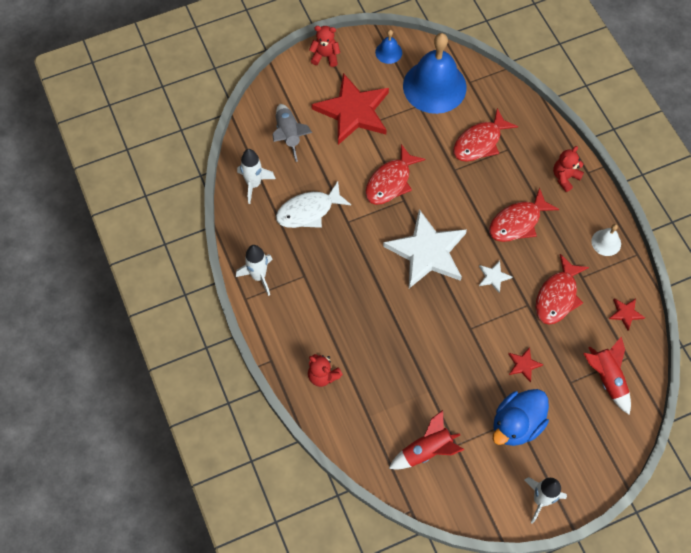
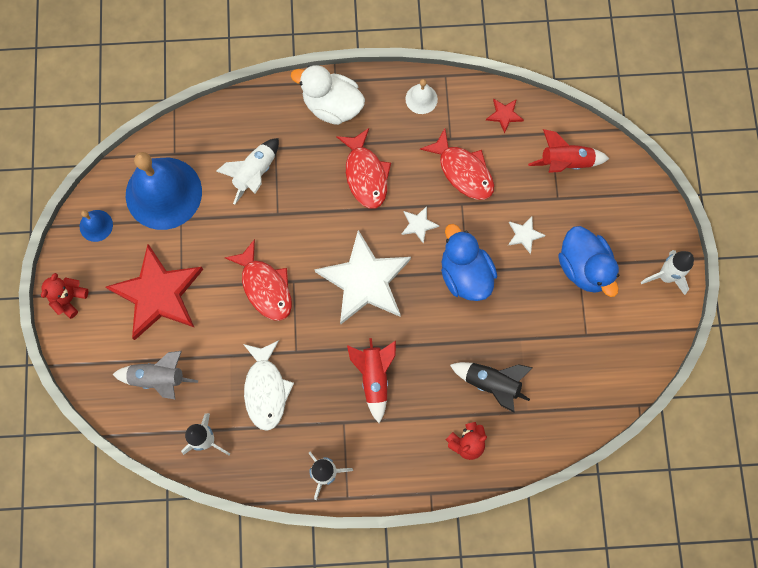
camera: 70 degrees left, 10 degrees up
red rocket [389,410,464,469] -> red rocket moved to [347,338,396,423]
red fish [453,108,518,162] -> white rocket [216,138,279,205]
red star [508,347,544,382] -> white star [508,217,546,254]
red teddy bear [553,146,584,192] -> white duck [291,65,365,125]
none -> blue duck [441,224,497,301]
none -> black rocket [450,362,533,412]

